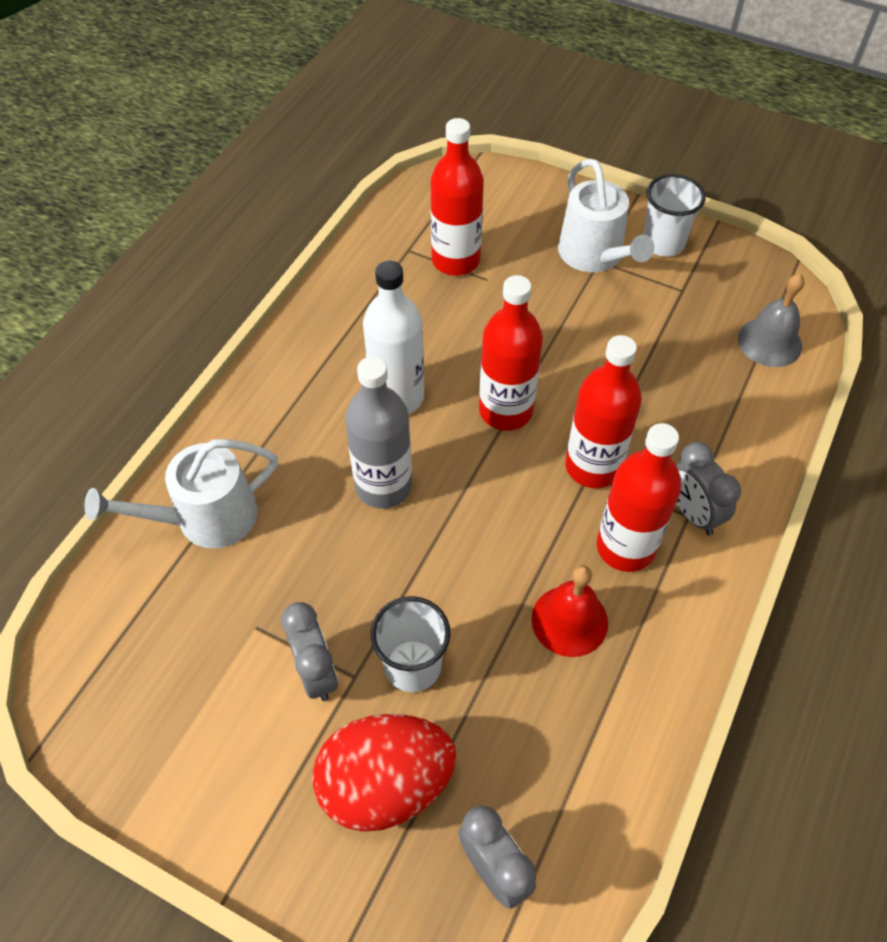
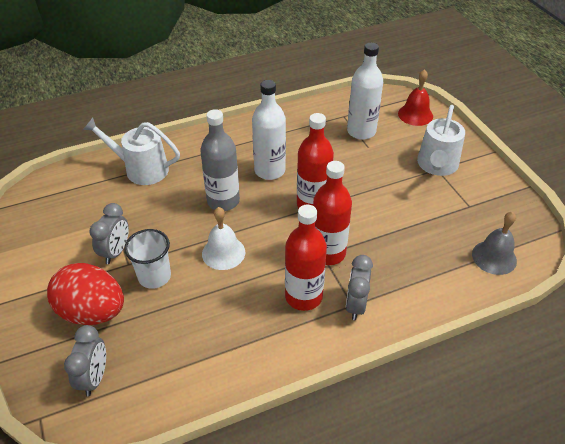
camera: 40 degrees right, 10 degrees down
red bottle [431,118,484,276] -> white bottle [347,43,383,140]
red bell [531,565,608,657] -> red bell moved to [398,69,433,126]
white cup [643,174,706,257] -> none
none -> white bell [202,207,245,270]

